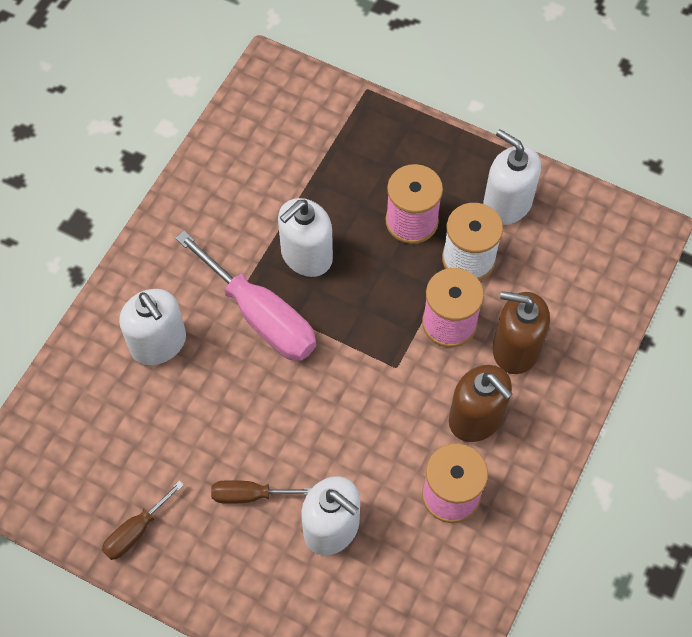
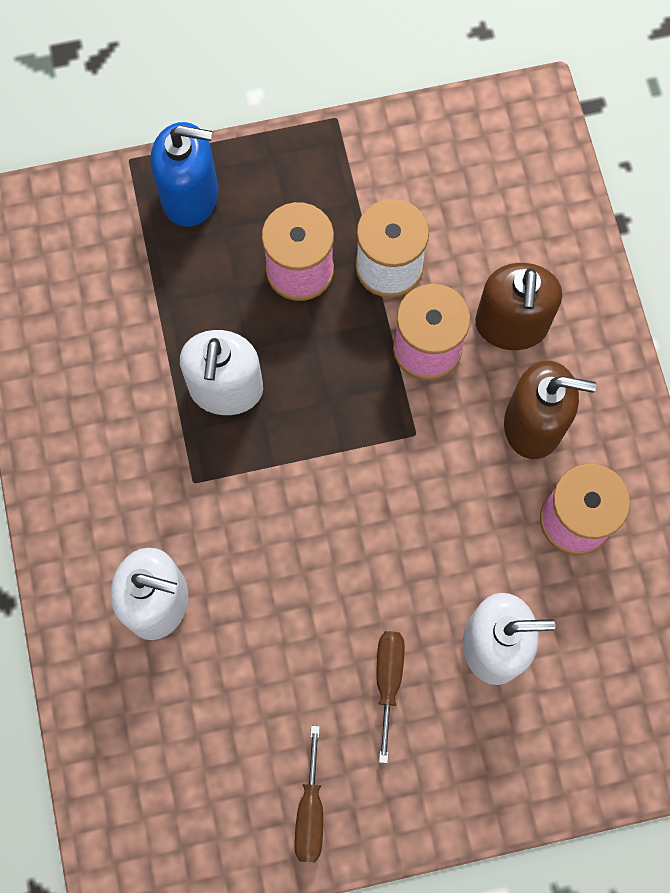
camera: 40 degrees left, 10 degrees up
pink screwdriver [175,231,316,361] -> none
brown screwdriver [211,480,312,504] -> brown screwdriver turned 135 degrees clockwise [376,631,405,763]
white soap dispenser [483,129,541,225] -> none
brown soap dispenser [492,291,550,374] -> brown soap dispenser turned 60 degrees counterclockwise [475,263,562,350]
none -> blue soap dispenser [151,122,219,227]

